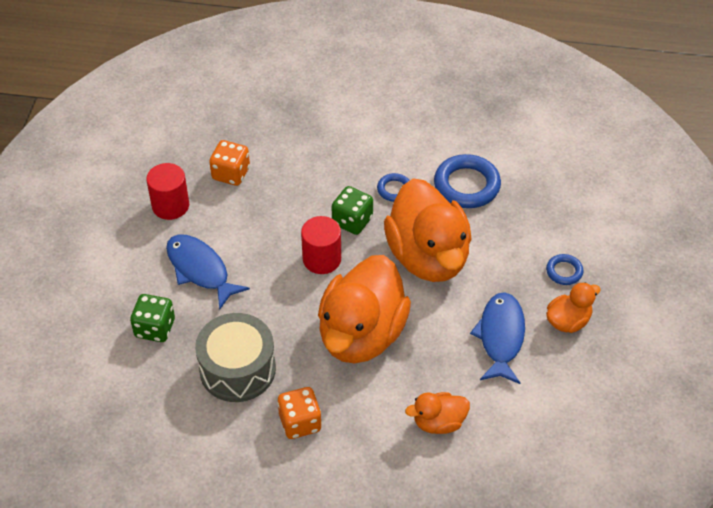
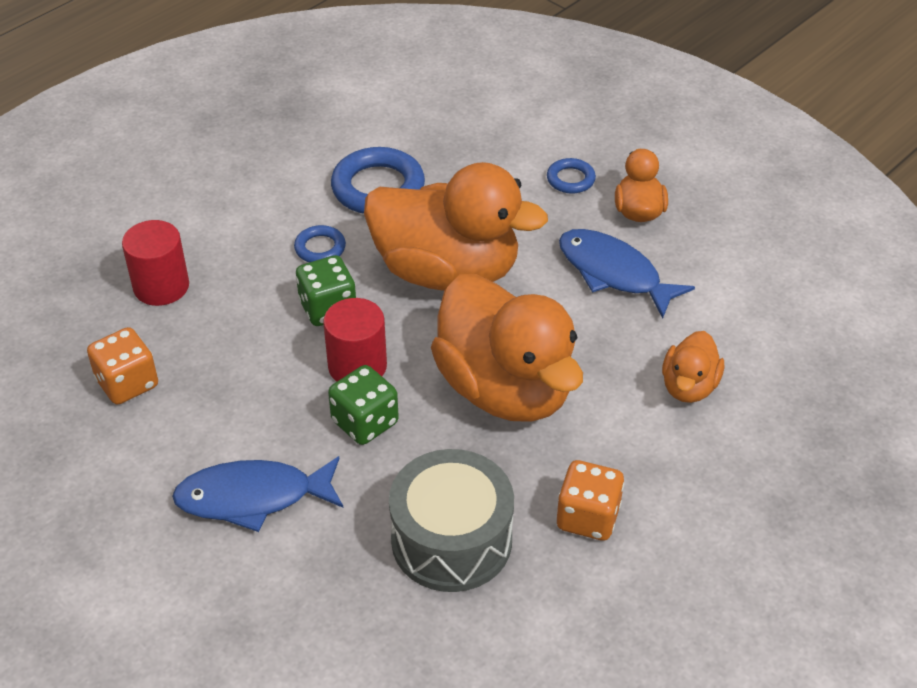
camera: 55 degrees left, 5 degrees down
green dice [130,294,175,342] -> green dice moved to [328,365,399,445]
red cylinder [146,163,189,220] -> red cylinder moved to [122,220,189,306]

